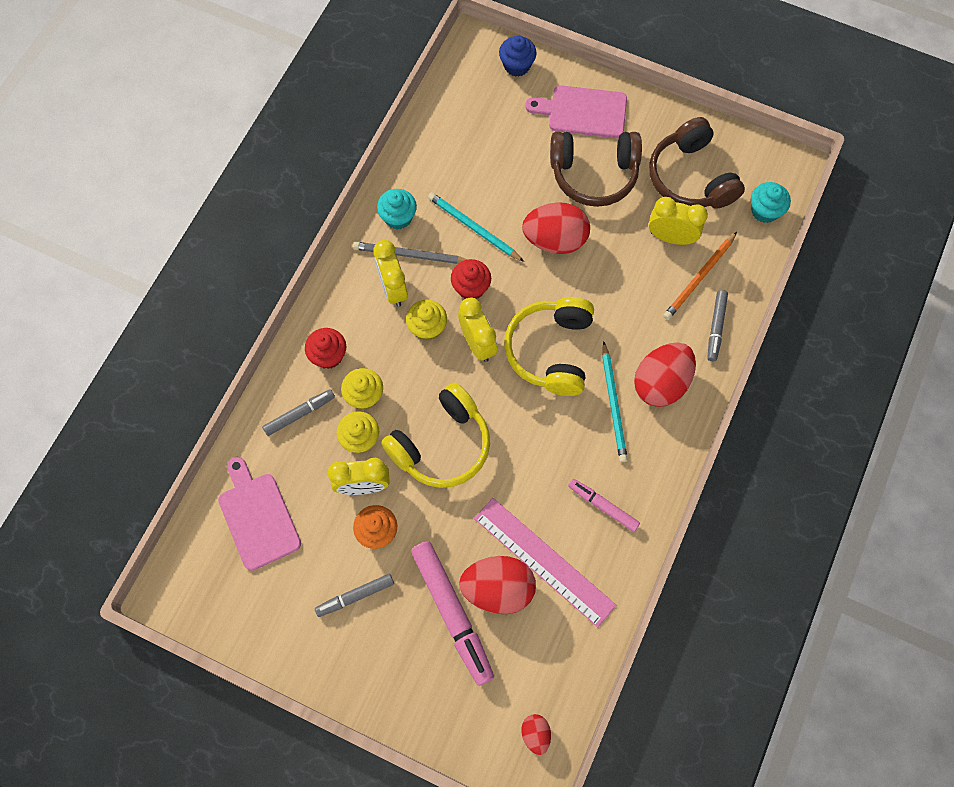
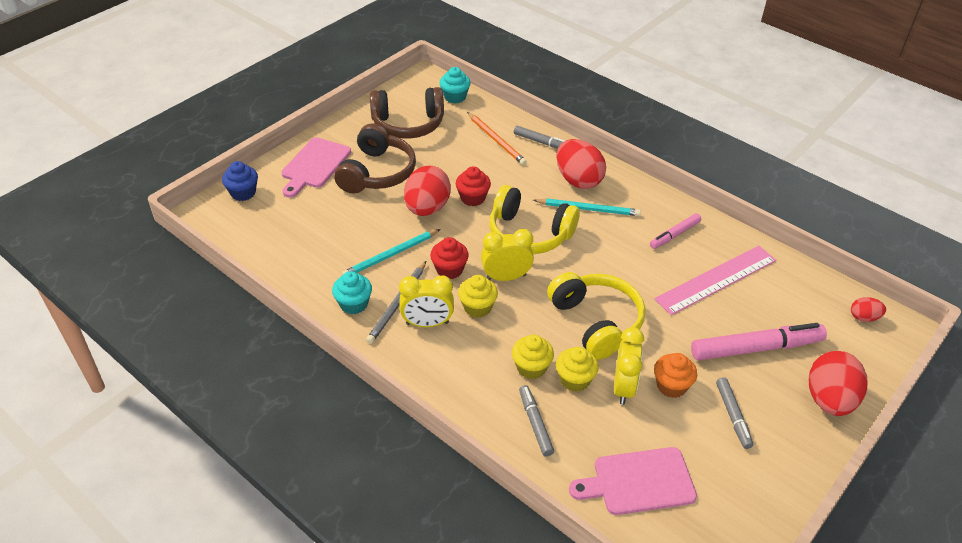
camera: 75 degrees left, 25 degrees down
red cupcake [305,328,346,369] -> red cupcake moved to [456,166,491,206]
red egg [459,556,536,614] -> red egg moved to [809,351,867,416]
yellow clock [649,197,708,245] -> none

